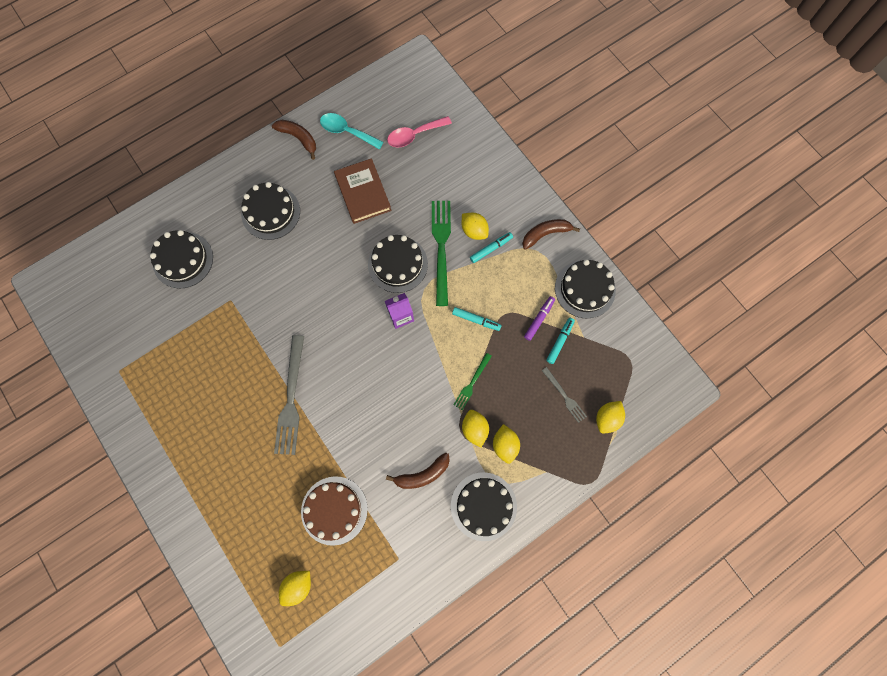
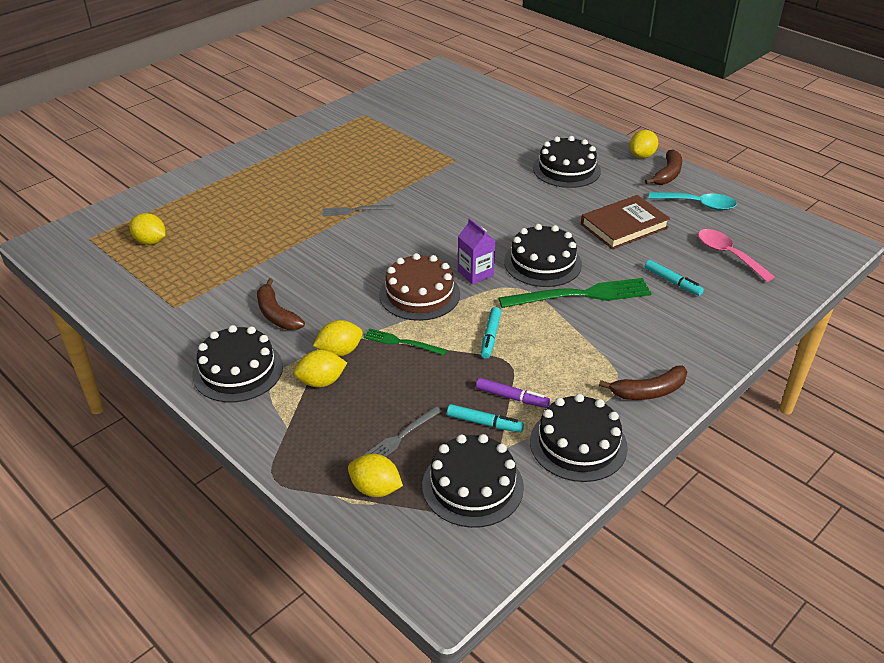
camera: 80 degrees right, 35 degrees down
black cake [150,230,213,288] -> black cake moved to [422,434,524,528]
grey fork [274,335,304,455] -> grey fork [322,205,394,216], size x0.53
brown cake [301,476,368,546] -> brown cake moved to [379,253,460,321]
turquoise spoon [320,113,383,149] -> turquoise spoon turned 90 degrees clockwise [649,192,737,210]
yellow lemon [461,213,489,240] -> yellow lemon moved to [629,130,658,158]
turquoise marker [470,232,513,263] -> turquoise marker moved to [645,260,704,296]
brown banana [522,219,580,250] -> brown banana turned 105 degrees clockwise [599,365,687,400]

